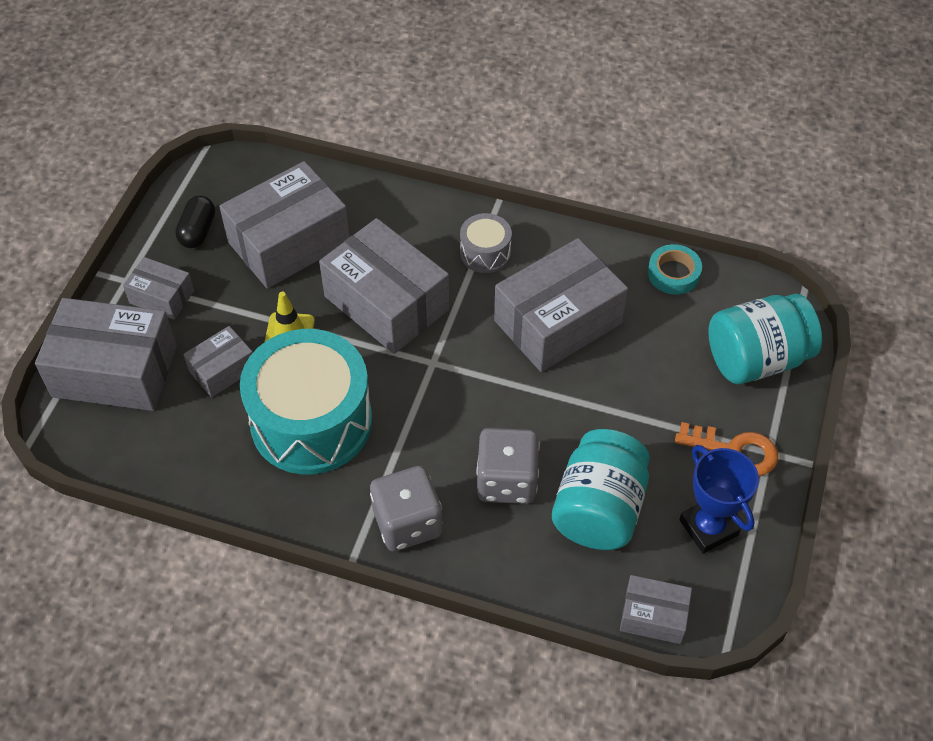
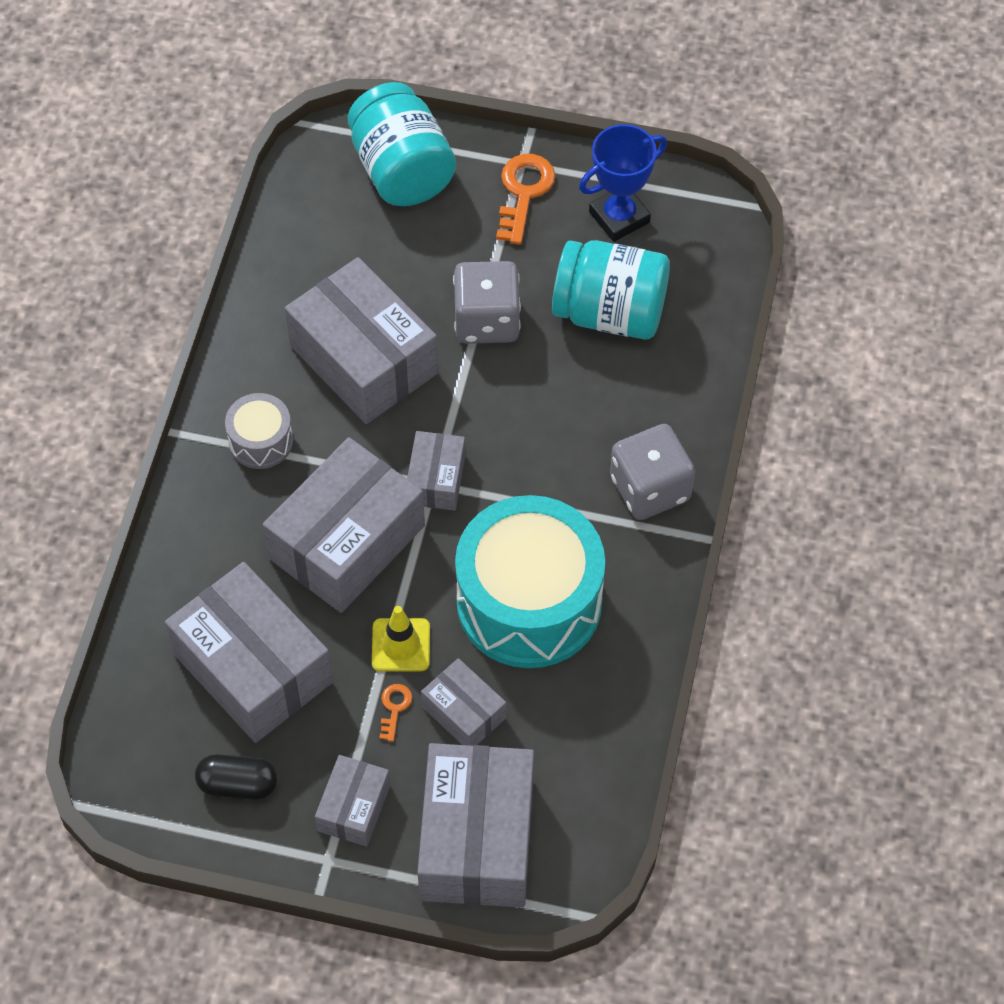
camera: 95 degrees left, 5 degrees up
grey dice [476,428,540,504] -> grey dice moved to [453,261,521,344]
grey box [620,575,692,644] -> grey box moved to [407,431,465,511]
turquoise tape [648,244,702,295] -> none
none -> orange key [379,684,412,742]

